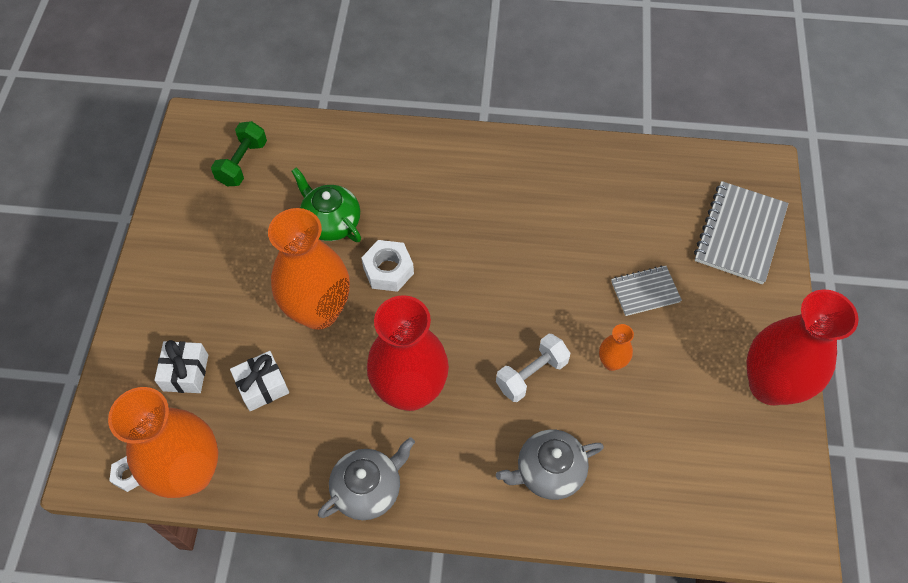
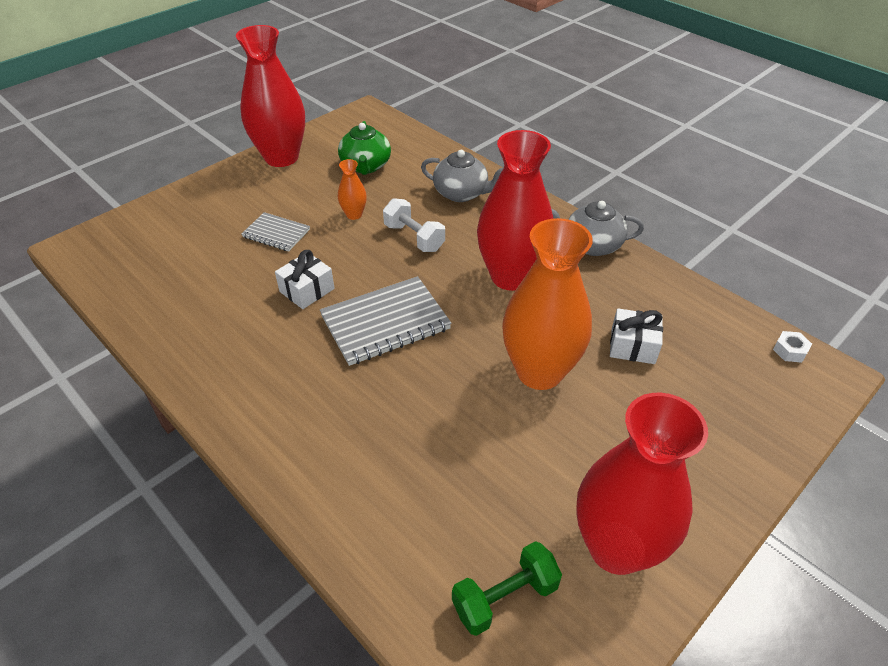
camera: 140 degrees left, 15 degrees down
orange vase [108,387,218,498] -> none
white gift [154,340,208,393] -> white gift moved to [275,250,335,309]
green teapot [292,167,361,242] -> green teapot moved to [338,121,391,175]
white nut [361,240,414,292] -> none
white dumbbell [496,334,570,402] -> white dumbbell turned 45 degrees clockwise [383,198,445,252]
grey notebook [694,181,788,284] -> grey notebook moved to [320,276,452,366]
none -> red vase [576,393,708,575]

